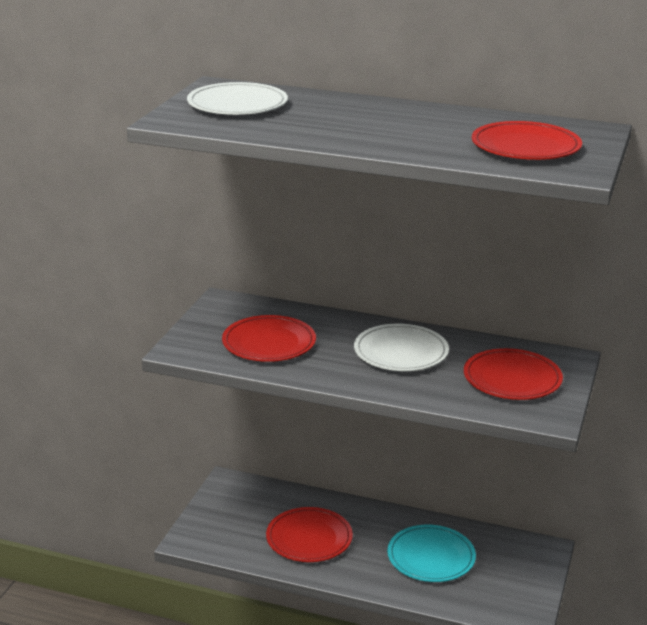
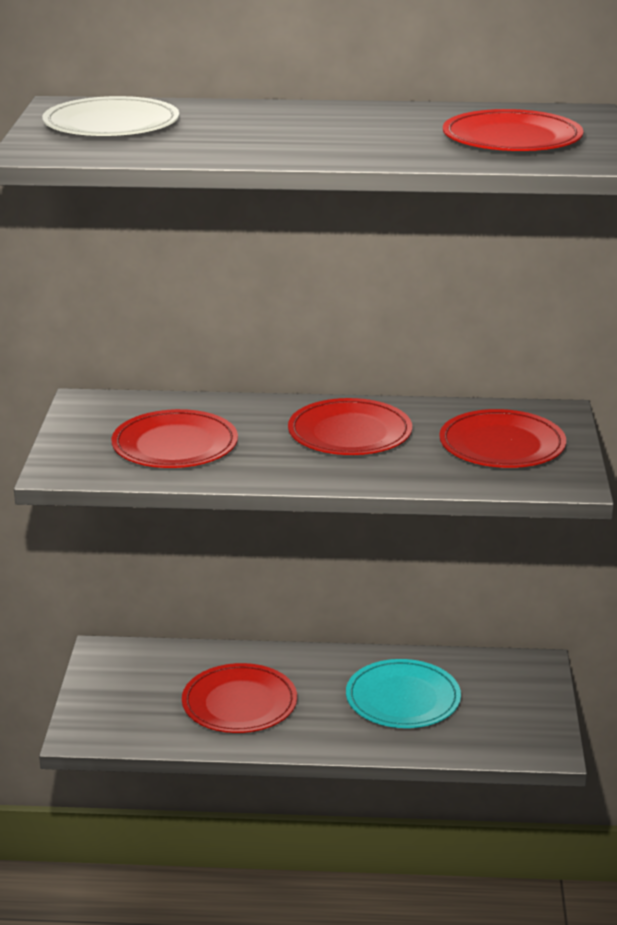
camera: 15 degrees left, 0 degrees up
white plate [354,324,449,371] -> red plate [288,398,412,455]

